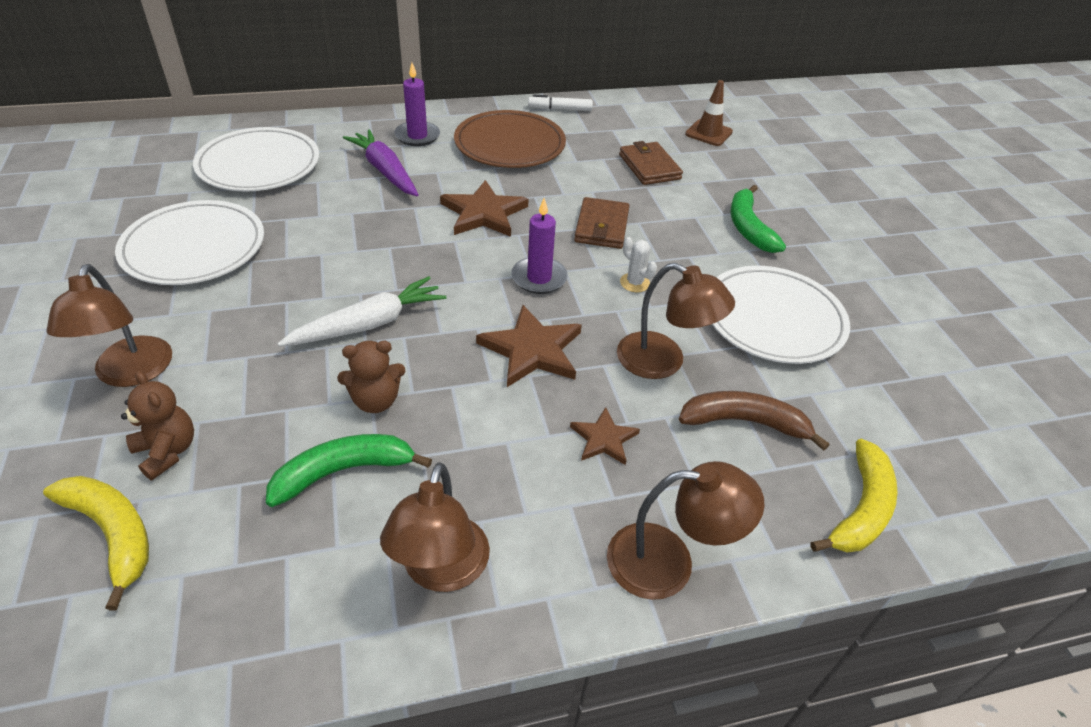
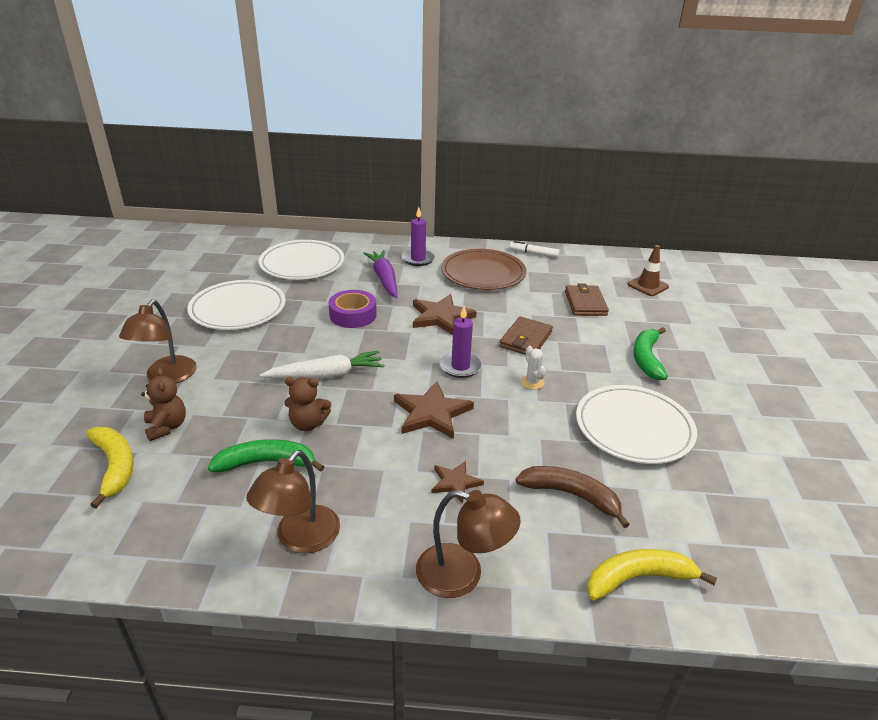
camera: 20 degrees right, 10 degrees down
brown lamp [617,263,735,379] -> none
yellow banana [811,439,898,553] -> yellow banana turned 150 degrees counterclockwise [587,549,717,601]
none -> purple tape [328,290,377,328]

